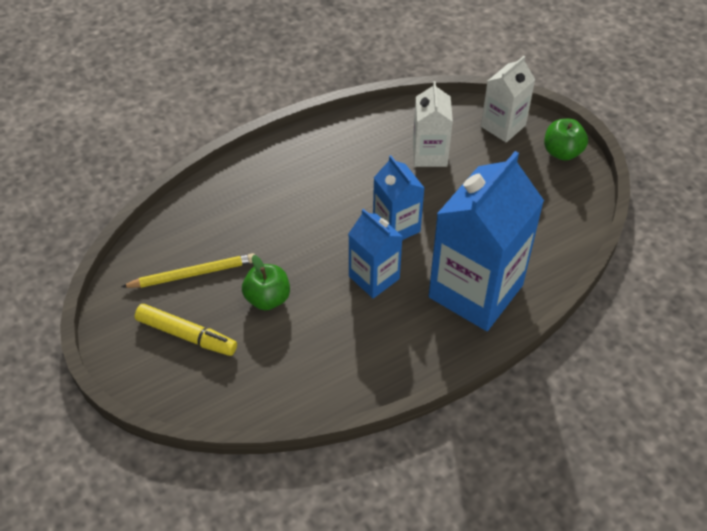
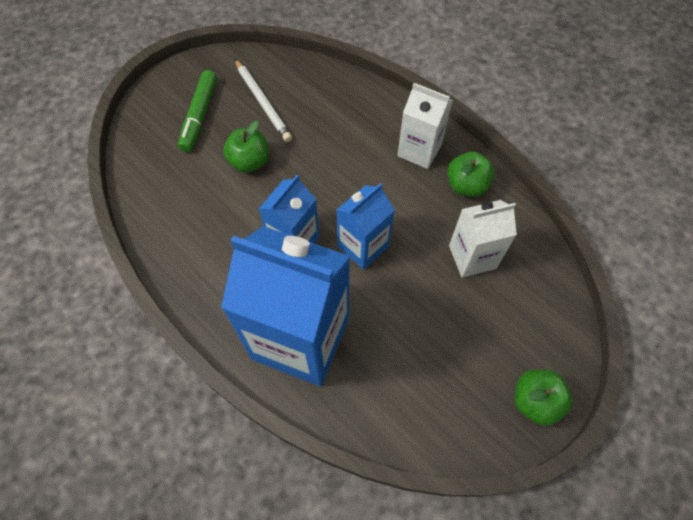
camera: 75 degrees right, 10 degrees up
yellow pencil [121,253,255,288] -> white pencil [235,59,292,142]
yellow marker [135,304,237,356] -> green marker [178,70,217,152]
white carton [481,56,535,143] -> white carton moved to [397,83,453,169]
none -> green apple [447,152,494,197]

